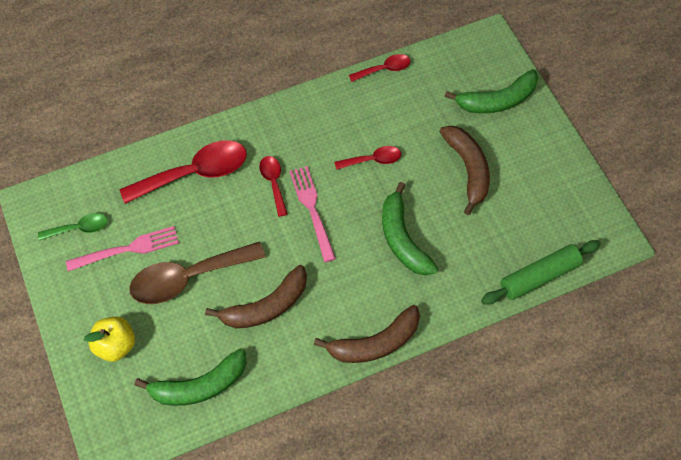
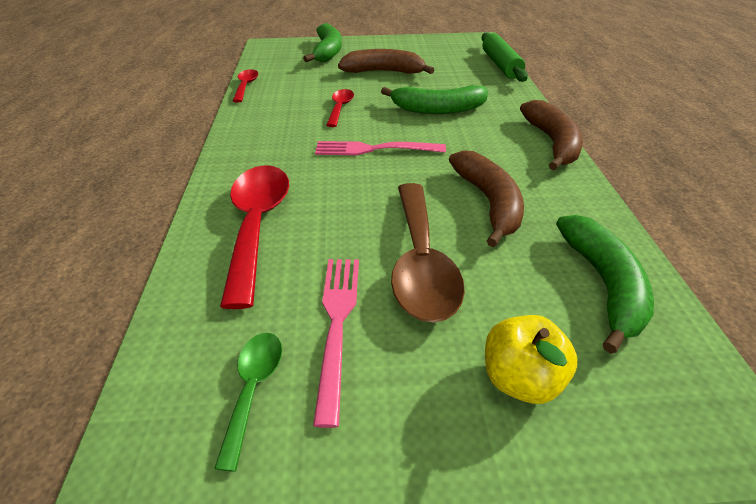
camera: 70 degrees left, 20 degrees down
red spoon [259,156,288,217] -> none

